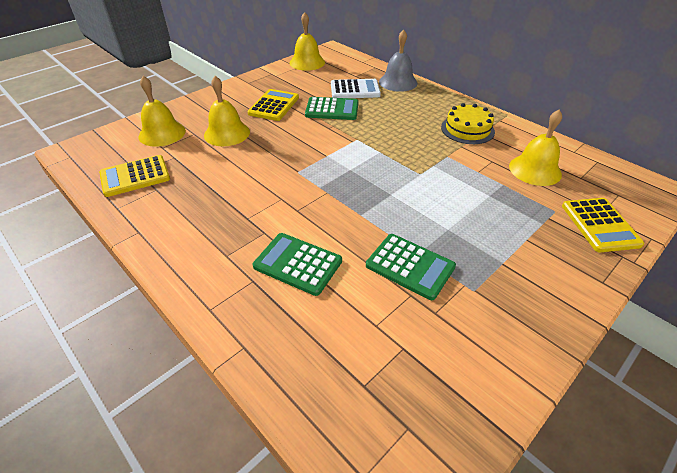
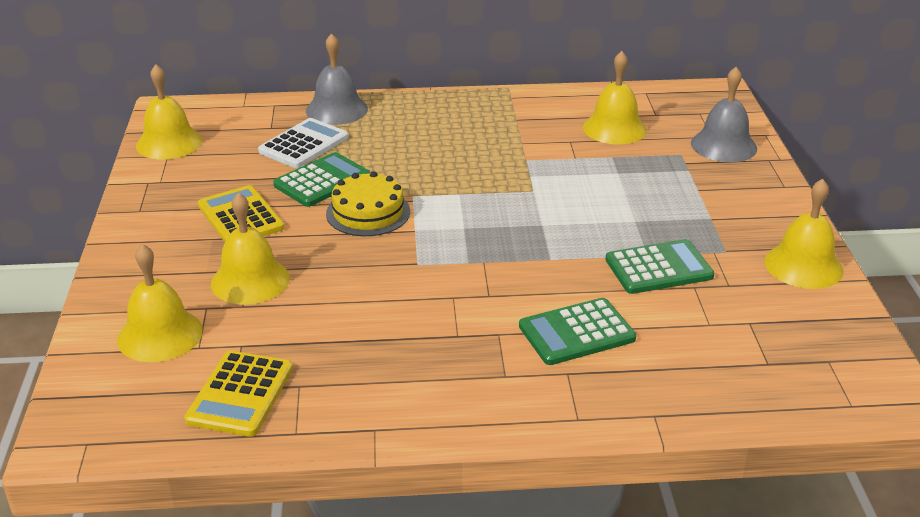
camera: 50 degrees left, 10 degrees down
yellow cake [441,103,495,144] -> yellow cake moved to [326,171,410,236]
yellow calculator [562,198,644,252] -> grey bell [691,67,757,162]
none -> yellow bell [764,179,844,289]

